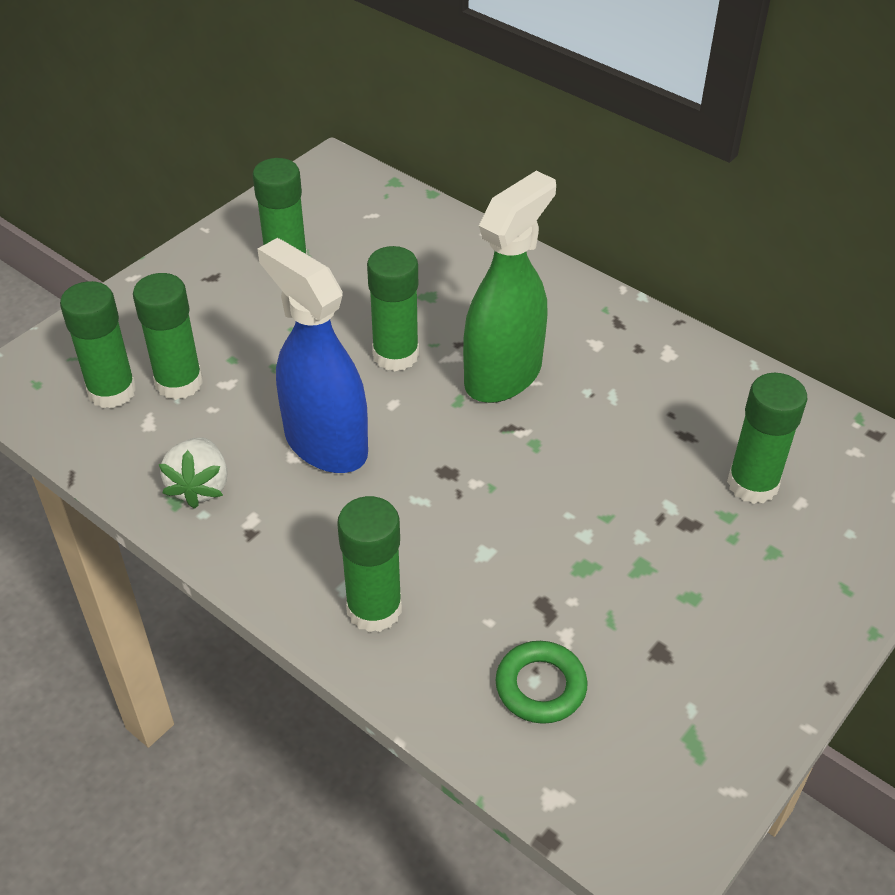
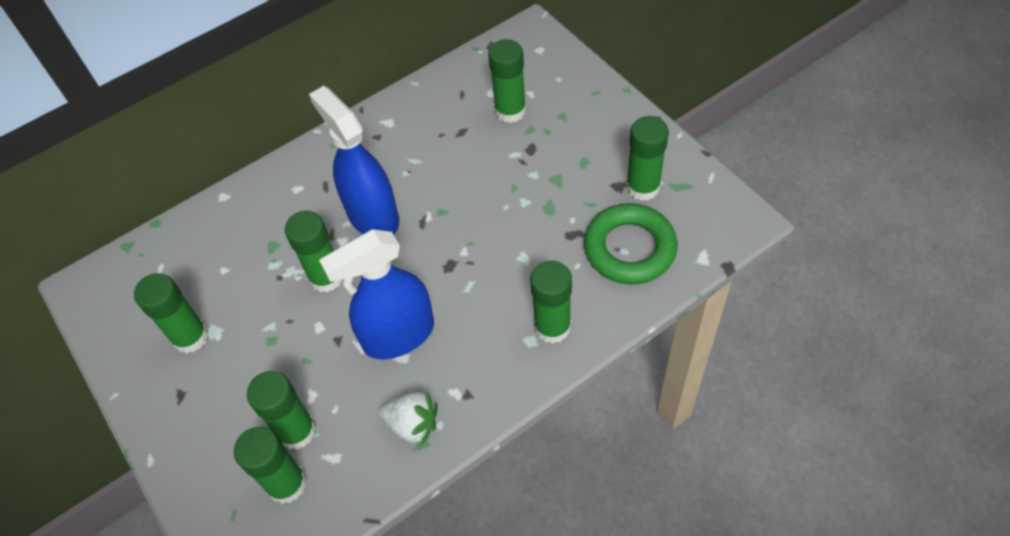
camera: 70 degrees left, 10 degrees up
green spray bottle [463,171,556,403] -> blue spray bottle [309,86,399,235]
green ring [495,641,588,724] -> green ring [584,203,678,284], size x1.67
none -> green glue stick [626,116,669,201]

